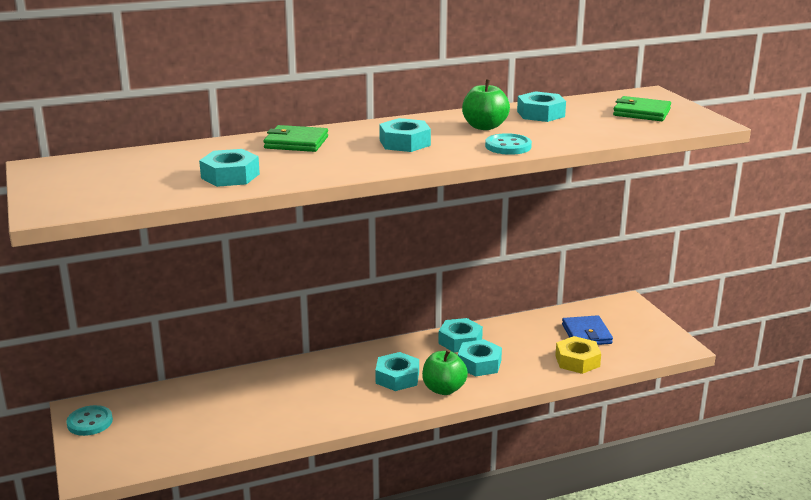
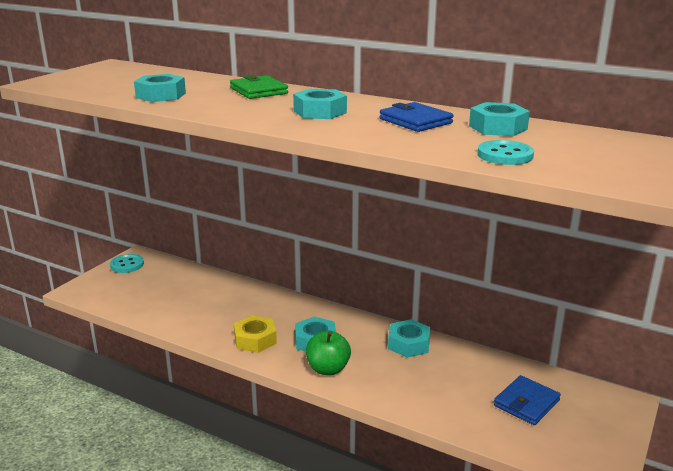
camera: 50 degrees right, 0 degrees up
turquoise nut [458,339,502,377] -> none
green apple [462,80,510,130] -> blue wallet [380,102,454,132]
turquoise button [485,133,532,155] -> turquoise button moved to [477,140,534,165]
yellow nut [555,336,601,374] -> yellow nut moved to [234,315,277,353]
green wallet [613,96,671,121] -> none

